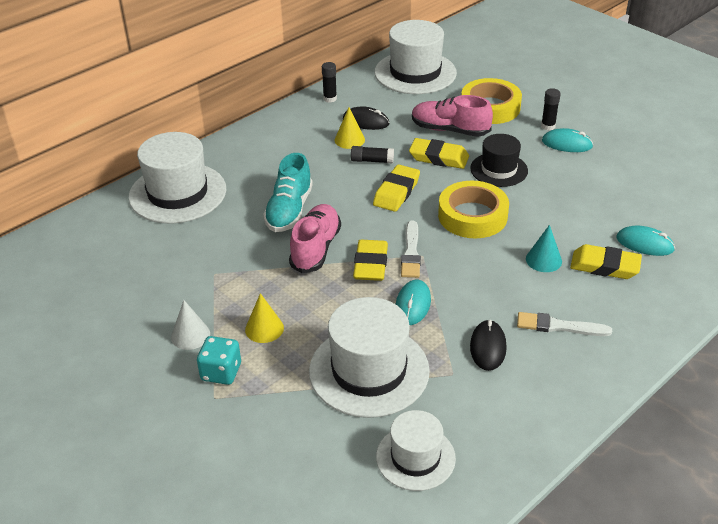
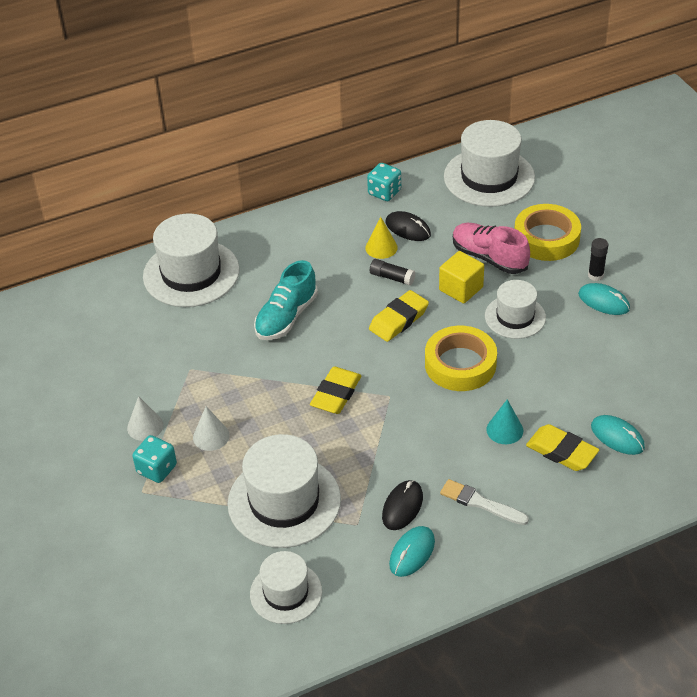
camera: 20 degrees right, 5 degrees up
yellow cone [245,293,284,343] -> white cone [193,406,230,451]
pink shoe [289,204,341,273] -> none
black glue stick [322,62,337,103] -> turquoise dice [367,163,401,201]
turquoise mouse [396,280,431,325] -> turquoise mouse moved to [389,526,435,577]
white brush [401,220,421,278] -> none
yellow eraser [409,138,469,169] -> yellow cube [439,251,484,304]
black hat [470,134,528,187] -> white hat [485,280,546,339]

